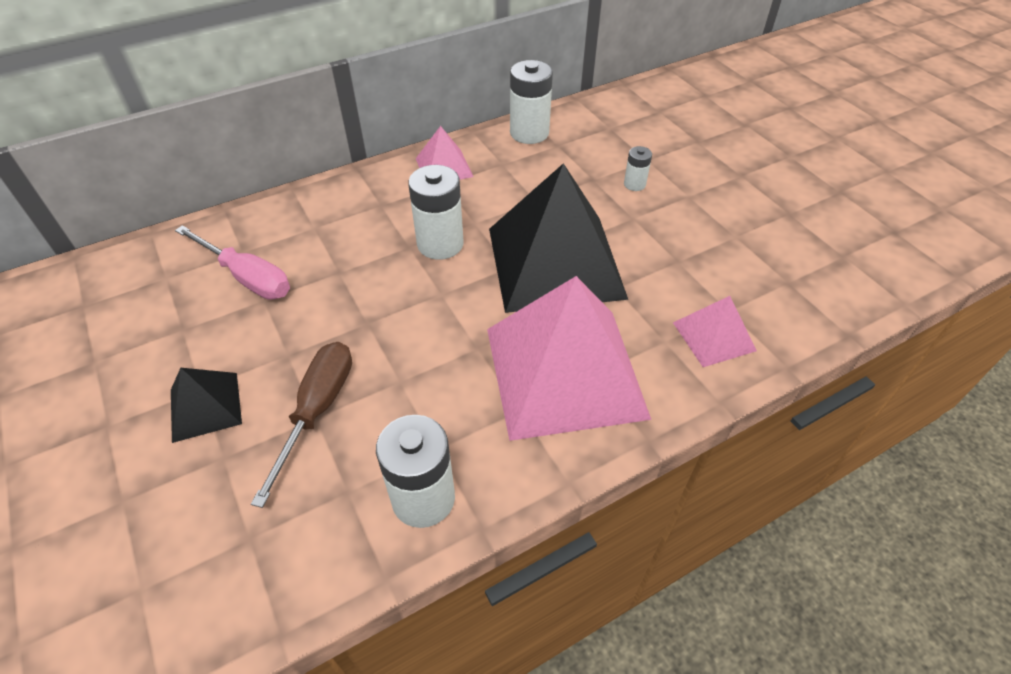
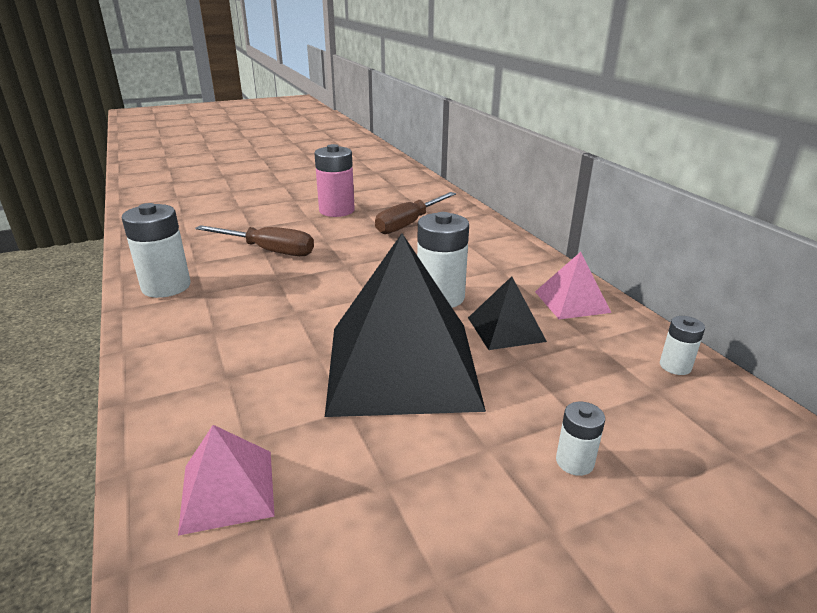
camera: 95 degrees right, 20 degrees down
black pyramid [171,368,242,443] -> black pyramid moved to [468,276,547,350]
pink screwdriver [175,225,290,300] -> brown screwdriver [375,192,456,234]
pink pyramid [487,276,651,441] -> none
white battery [510,60,553,144] -> white battery [660,316,705,375], size x0.52
none -> pink battery [314,144,355,217]

